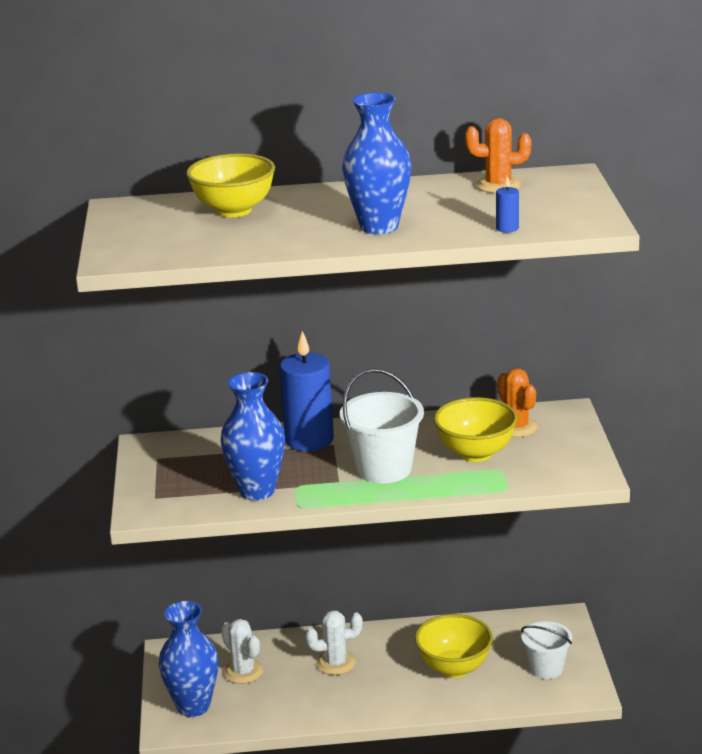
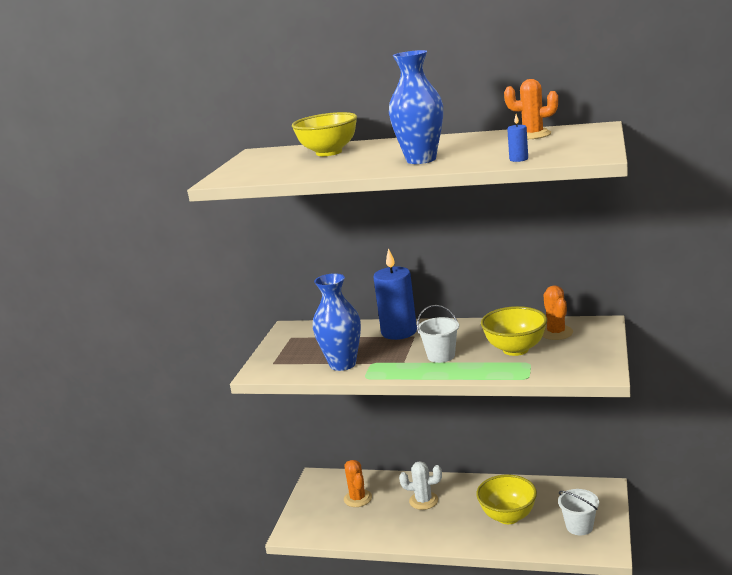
camera: 20 degrees right, 5 degrees down
blue vase [159,601,219,717] -> none
white cactus [221,619,263,684] -> orange cactus [344,460,372,507]
white bucket [340,368,424,484] -> white bucket [417,305,459,363], size x0.65

